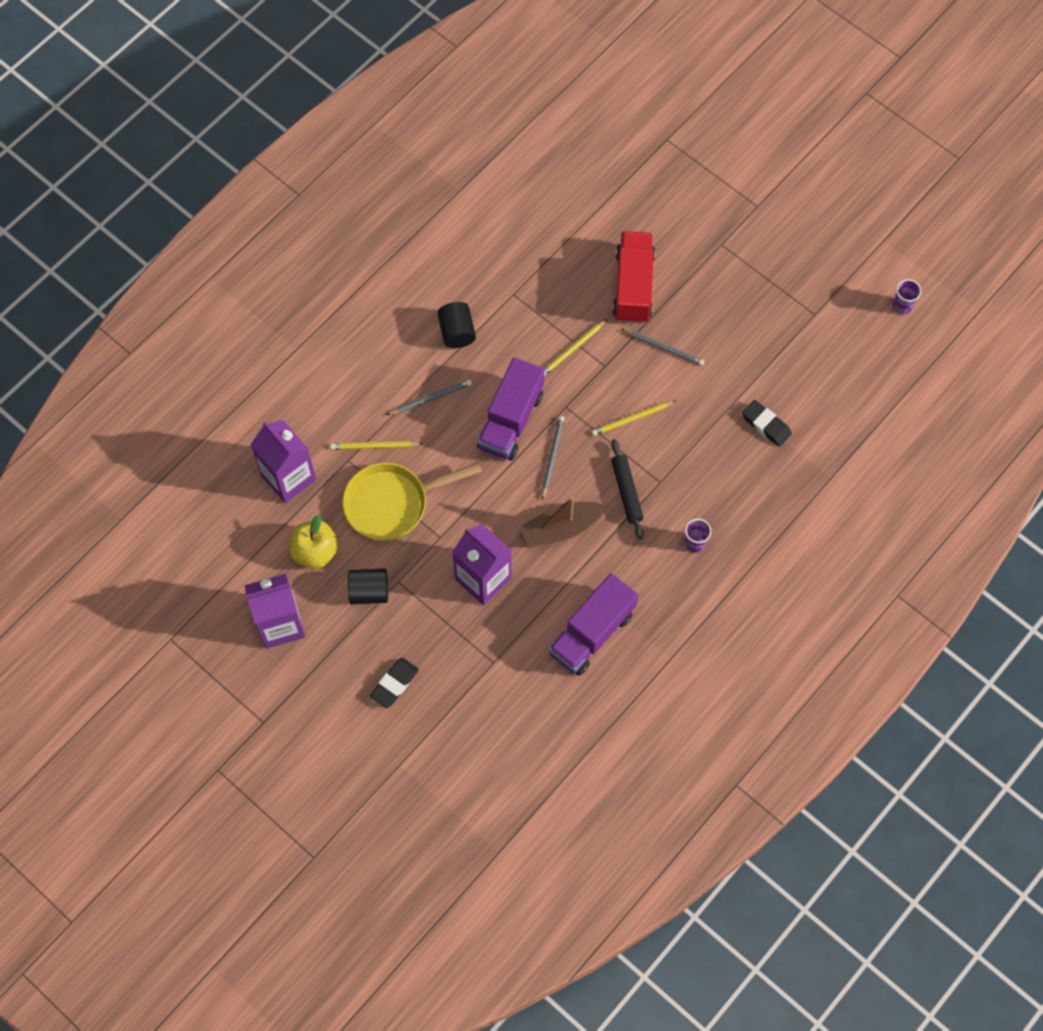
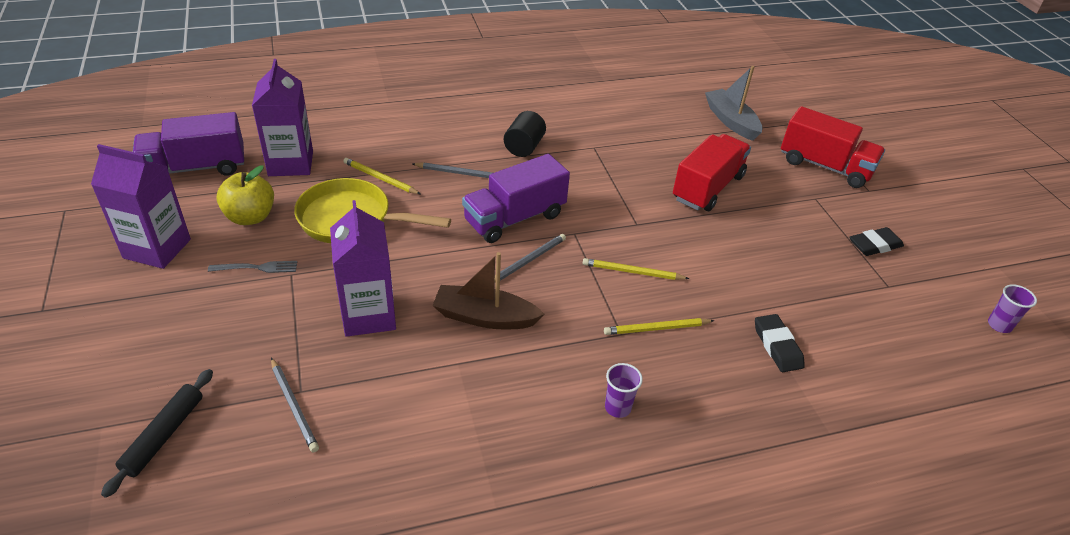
camera: 30 degrees right, 25 degrees down
black cylinder [348,568,388,604] -> grey fork [208,261,297,273]
black eraser [370,658,419,708] -> black eraser moved to [849,227,904,256]
yellow pencil [544,319,607,376] -> yellow pencil moved to [604,318,715,335]
purple truck [549,573,638,676] -> purple truck moved to [133,112,244,176]
black rolling pin [611,439,644,540] -> black rolling pin moved to [101,369,213,498]
grey pencil [621,329,704,366] -> grey pencil moved to [271,358,319,452]
none -> grey boat [705,66,762,141]
none -> red truck [781,106,885,188]

